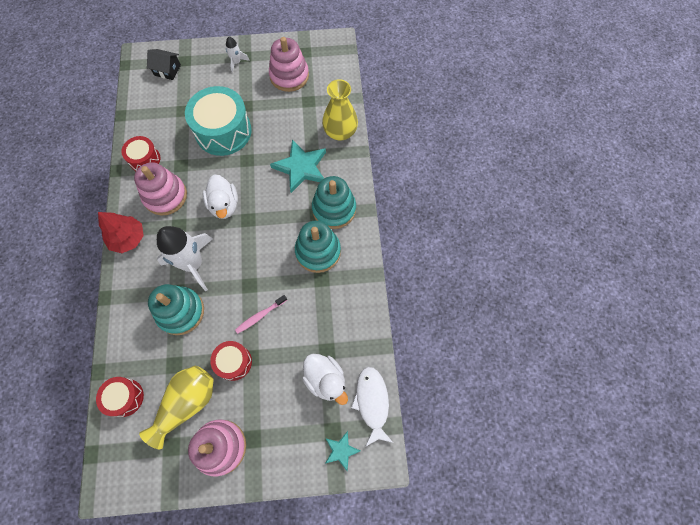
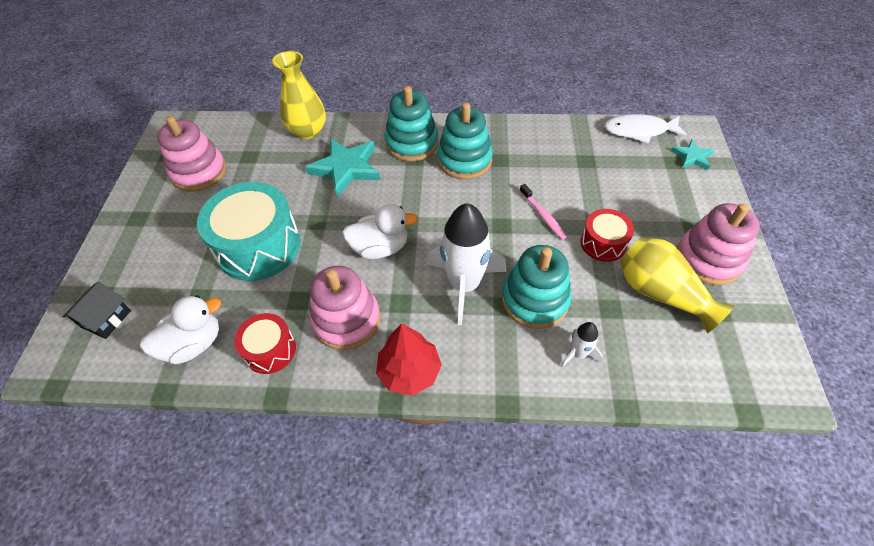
camera: 80 degrees left, 15 degrees down
red drum [96,377,144,417] -> none
white rocket [226,37,250,73] -> white rocket moved to [561,322,603,367]
white duck [302,354,348,405] -> white duck moved to [140,295,221,364]

